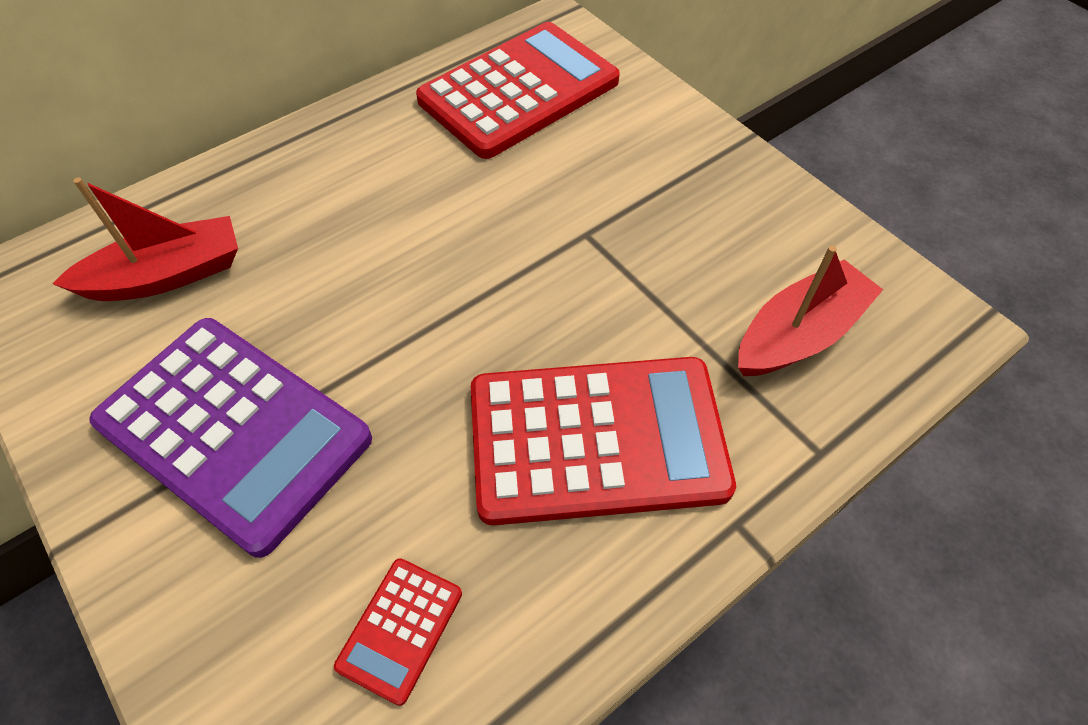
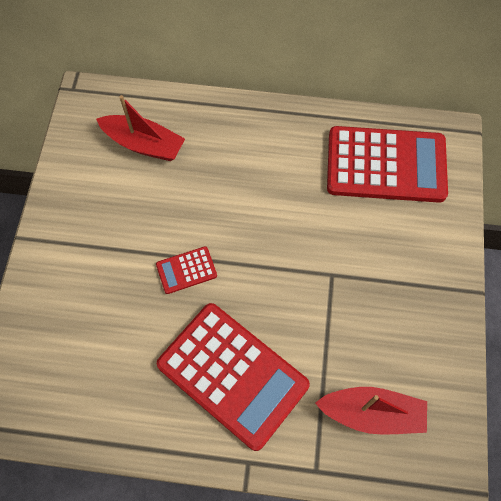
camera: 45 degrees right, 10 degrees up
purple calculator [89,318,372,558] -> none
red calculator [334,558,462,706] -> red calculator moved to [156,246,217,294]

